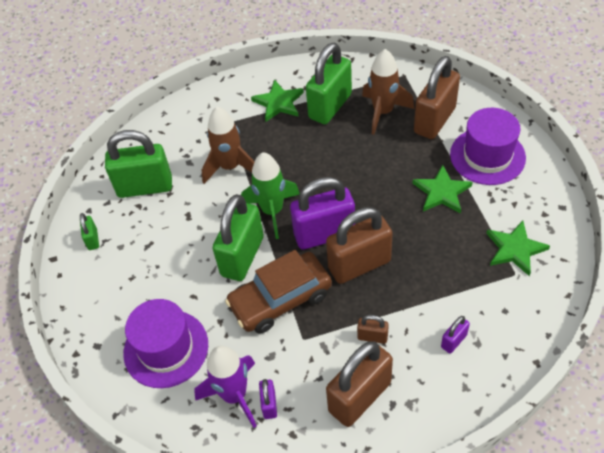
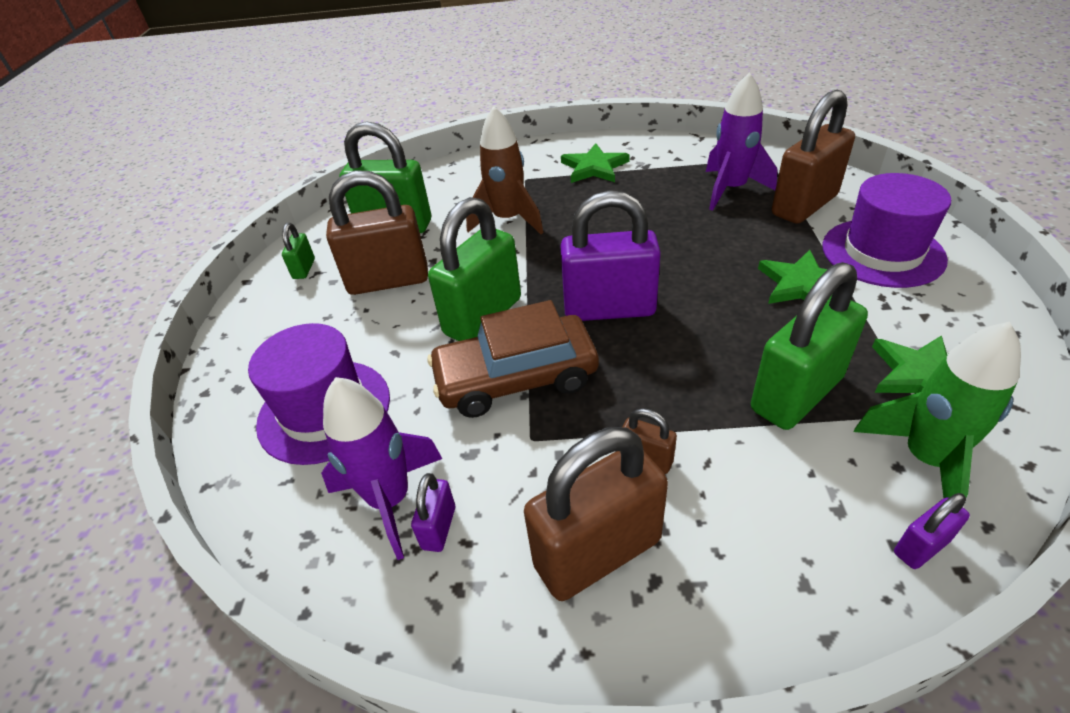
camera: 15 degrees right, 10 degrees down
green rocket [241,152,300,239] -> green rocket moved to [853,322,1021,498]
green padlock [306,43,352,124] -> green padlock moved to [751,262,868,430]
brown padlock [326,207,393,284] -> brown padlock moved to [326,171,428,295]
brown rocket [362,49,414,135] -> purple rocket [706,72,777,211]
purple padlock [441,316,470,353] -> purple padlock moved to [894,493,970,569]

